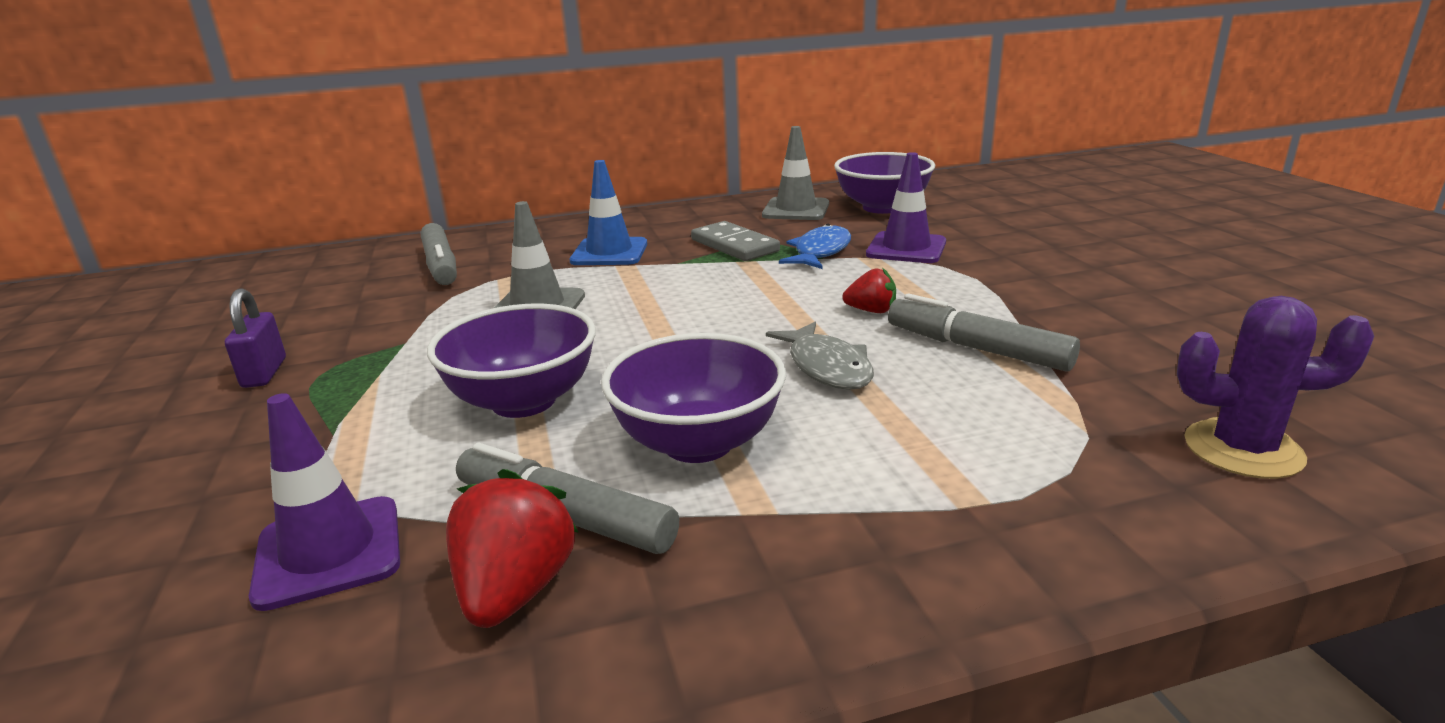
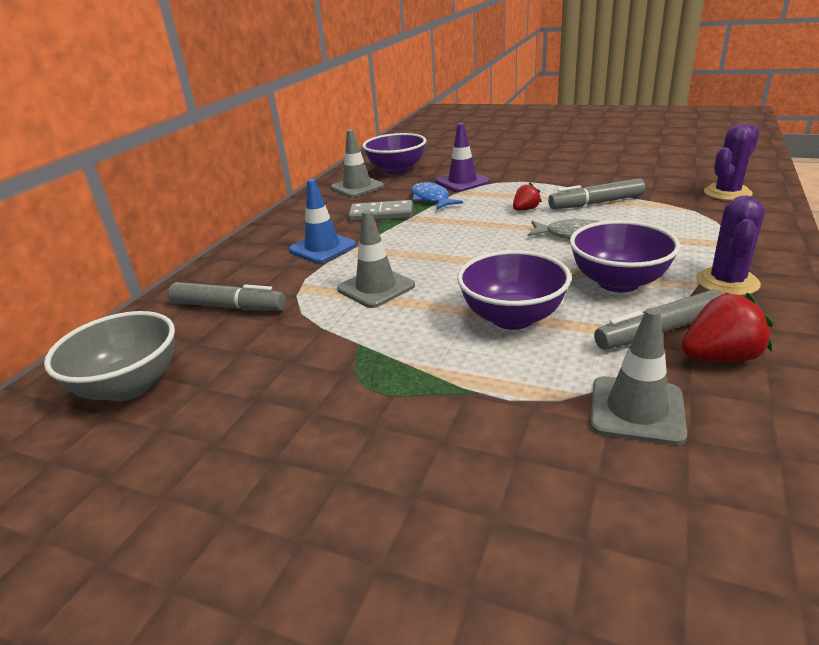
camera: 50 degrees left, 5 degrees up
purple padlock [225,288,286,388] -> none
purple traffic cone [249,393,400,611] -> grey traffic cone [590,308,687,445]
red strawberry [446,469,579,628] -> red strawberry turned 120 degrees clockwise [682,293,773,362]
none -> grey bowl [44,311,175,402]
none -> purple cactus [696,195,764,296]

